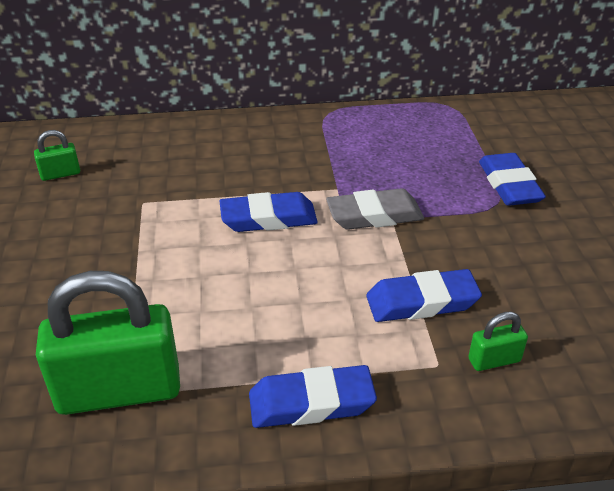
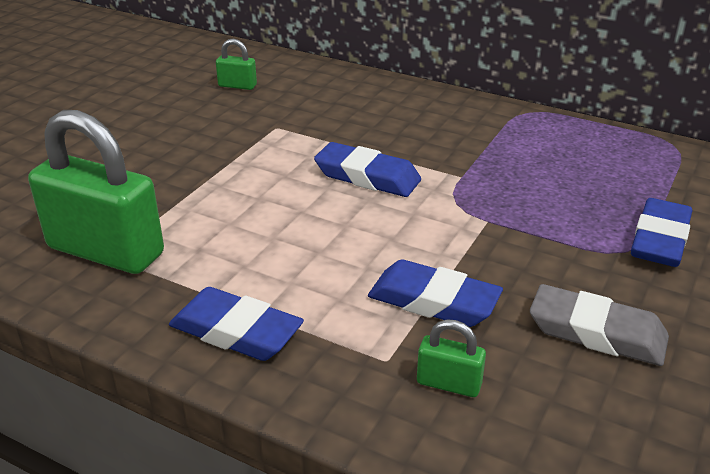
camera: 35 degrees right, 5 degrees down
grey eraser [326,188,424,230] -> grey eraser moved to [530,284,669,366]

